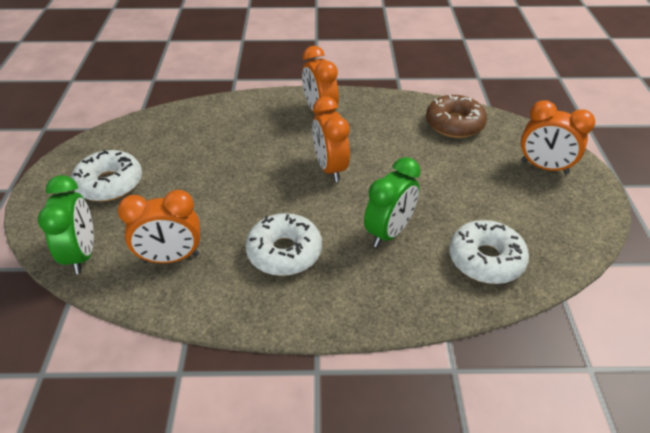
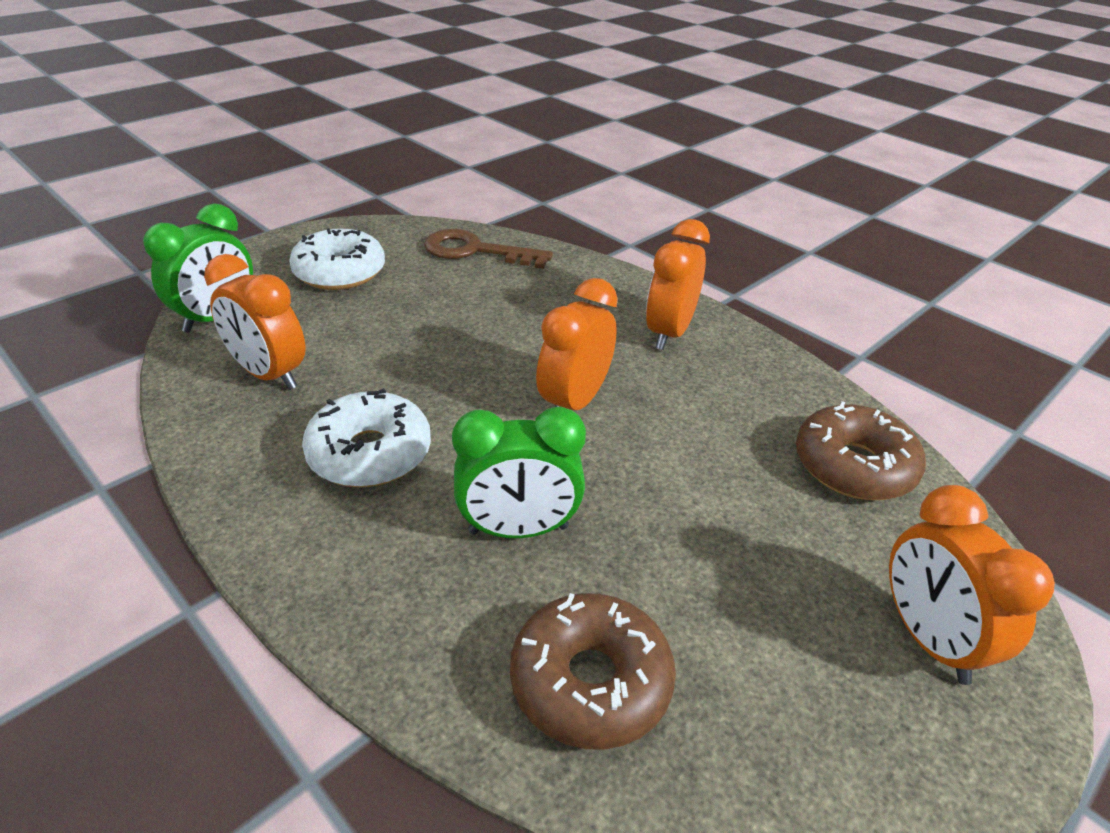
camera: 45 degrees right, 5 degrees down
white donut [449,220,529,284] -> brown donut [510,593,676,750]
none -> brown key [424,229,553,269]

